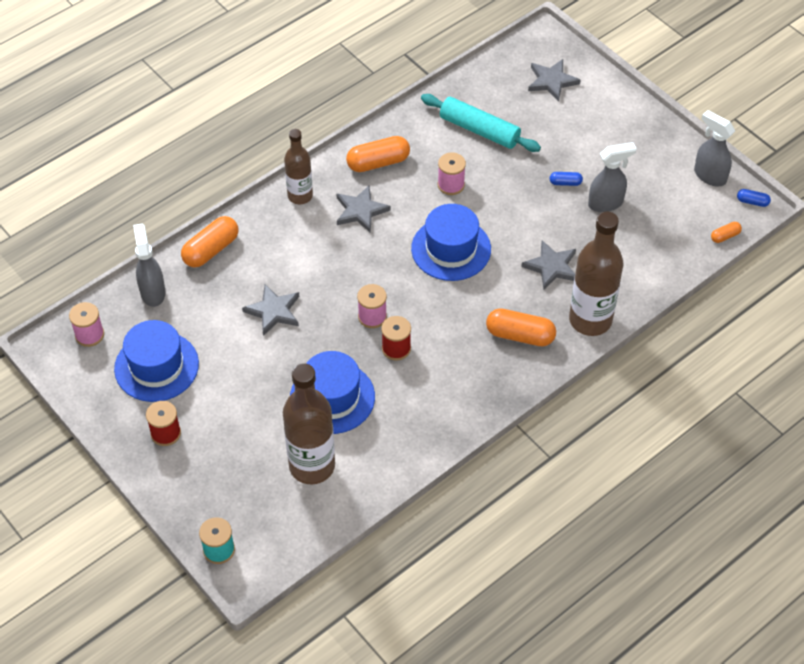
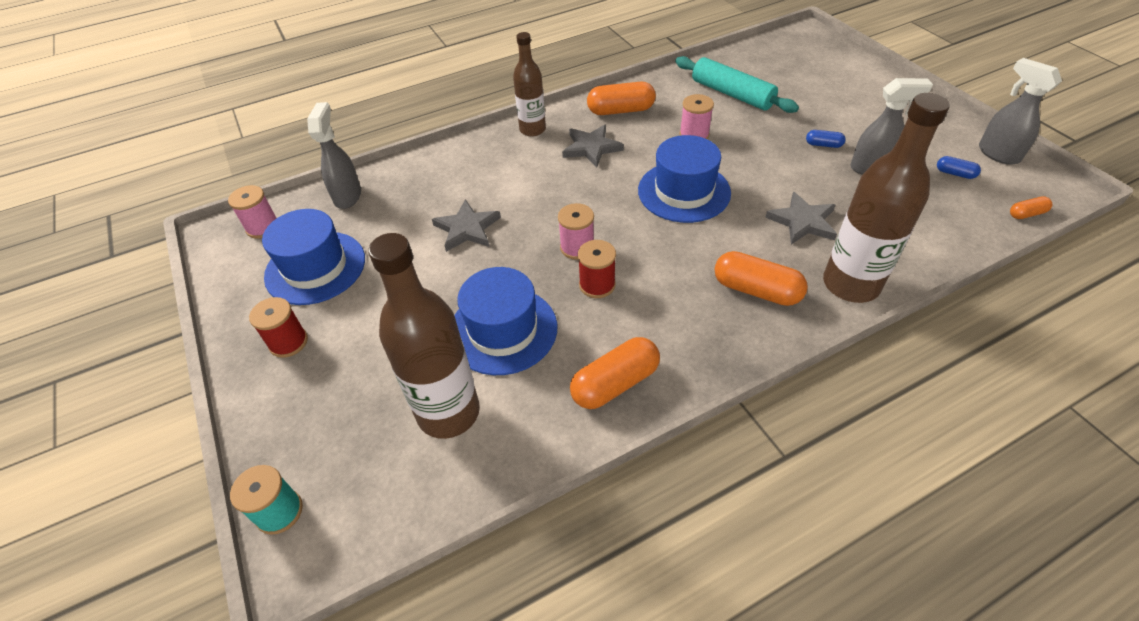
camera: 15 degrees right, 5 degrees down
orange capsule [181,216,238,268] -> orange capsule moved to [570,337,660,409]
grey star [528,59,580,102] -> none
blue capsule [737,189,771,207] -> blue capsule moved to [937,156,981,179]

